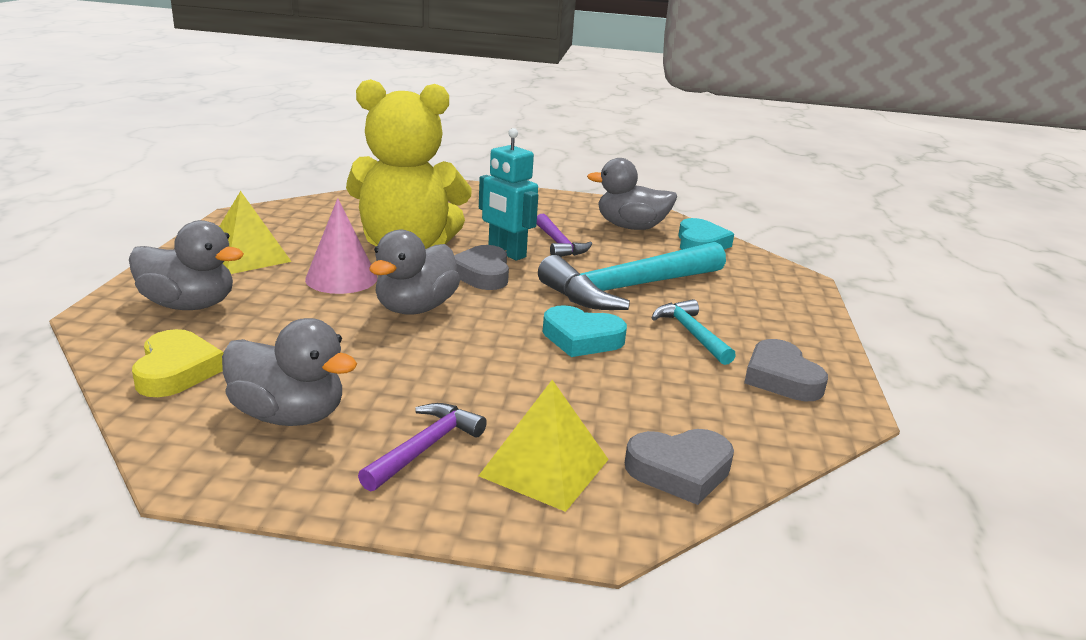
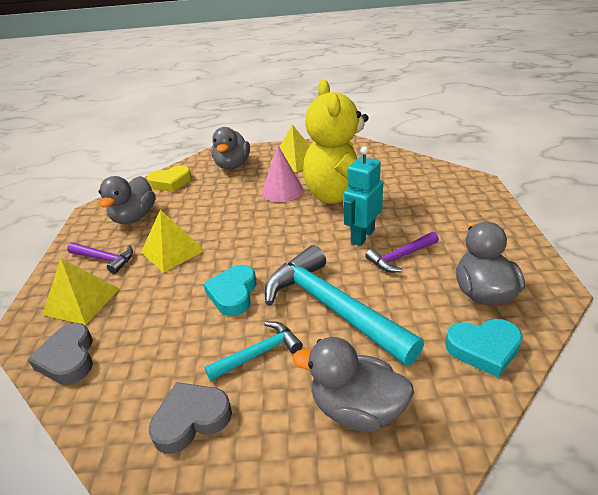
camera: 85 degrees right, 10 degrees up
grey duck [370,230,460,315] -> grey duck moved to [293,337,414,432]
grey heart [454,245,509,290] -> none
none -> yellow pyramid [141,210,205,273]

